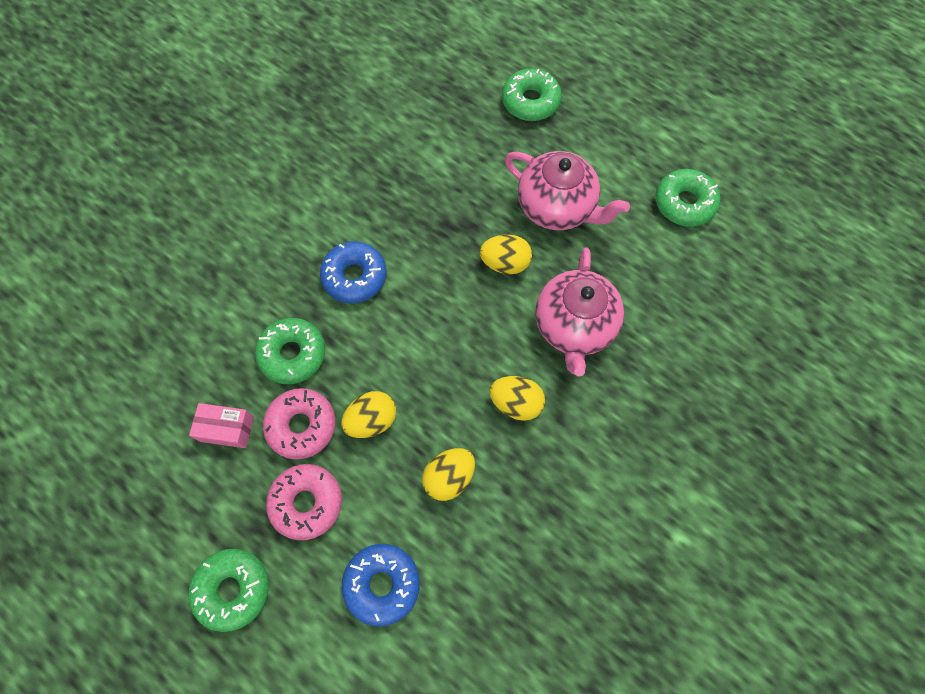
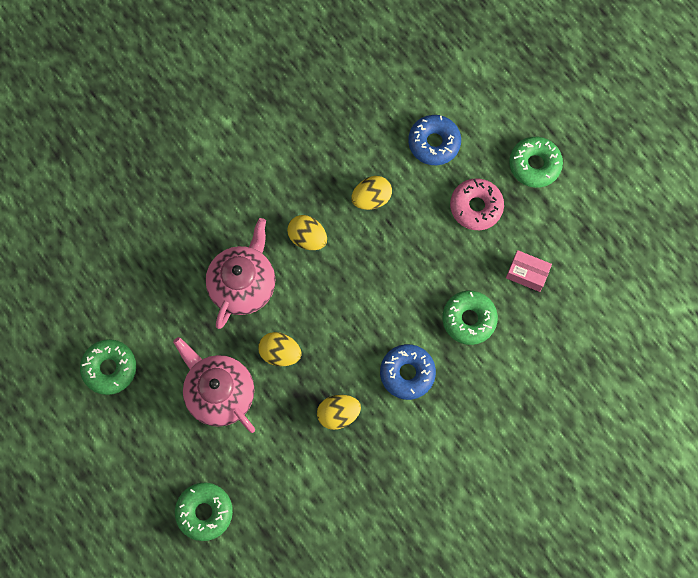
camera: 165 degrees left, 5 degrees up
pink donut [263,388,336,460] -> none
yellow egg [341,391,396,438] -> yellow egg moved to [317,395,361,430]

